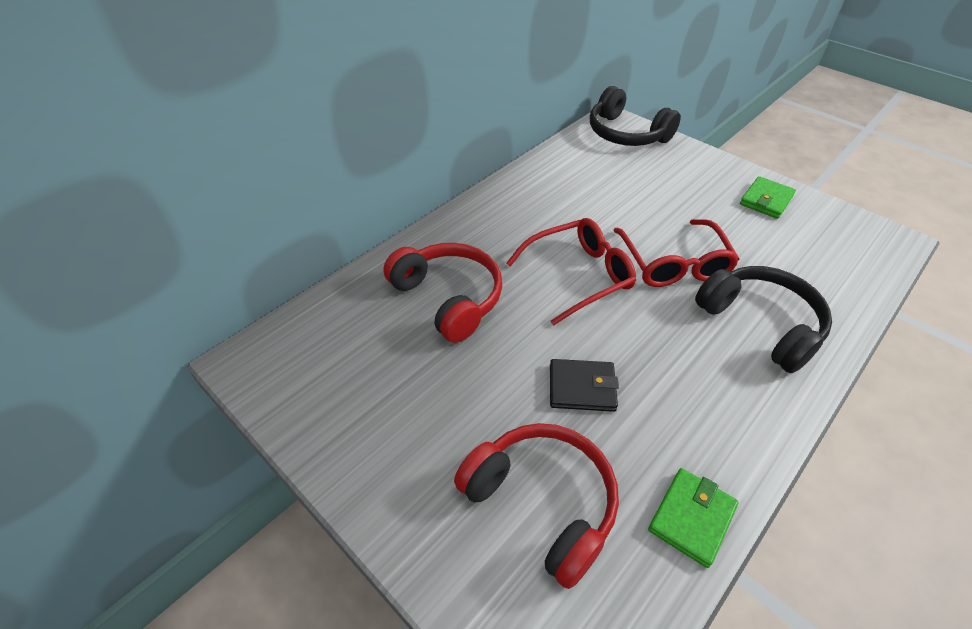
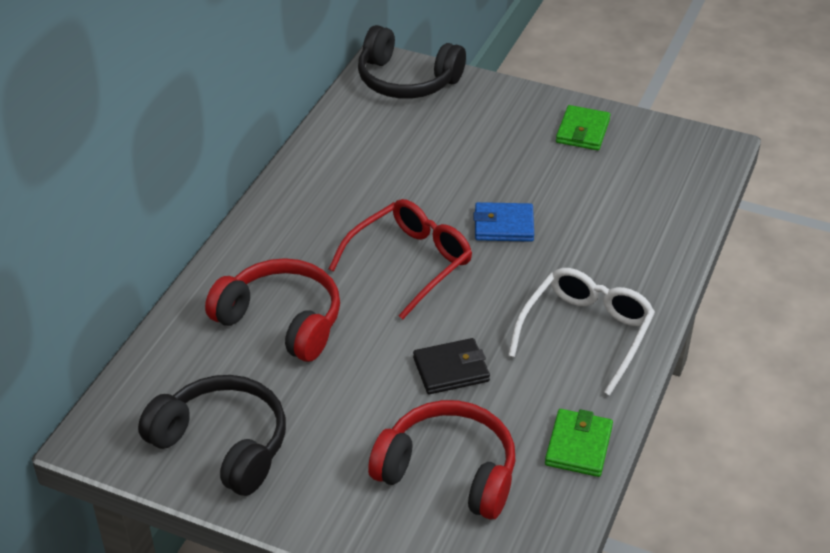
camera: 20 degrees left, 5 degrees down
red glasses [613,219,740,287] -> blue wallet [474,202,534,242]
black headphones [695,266,832,373] -> black headphones moved to [138,375,286,496]
none -> white glasses [508,268,655,396]

